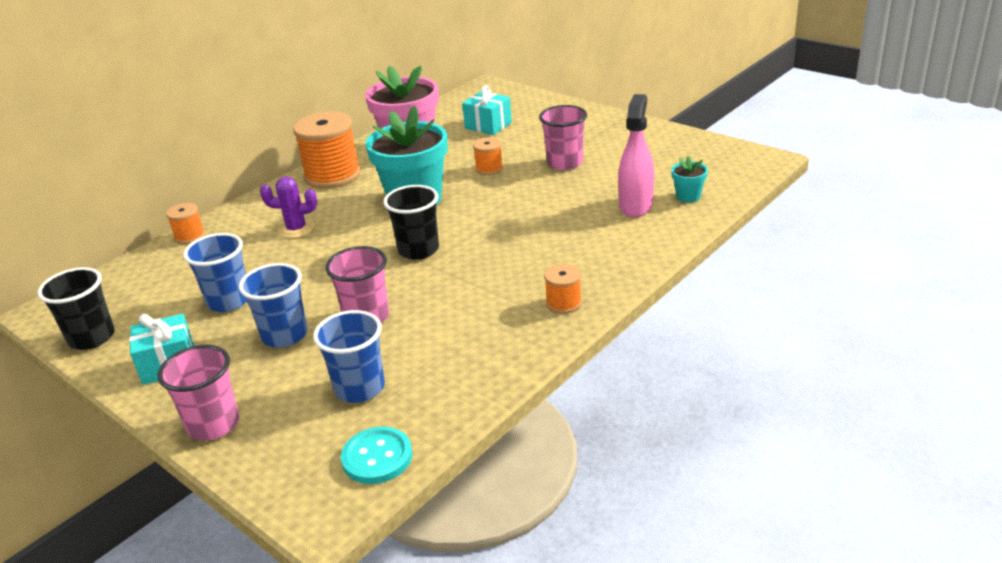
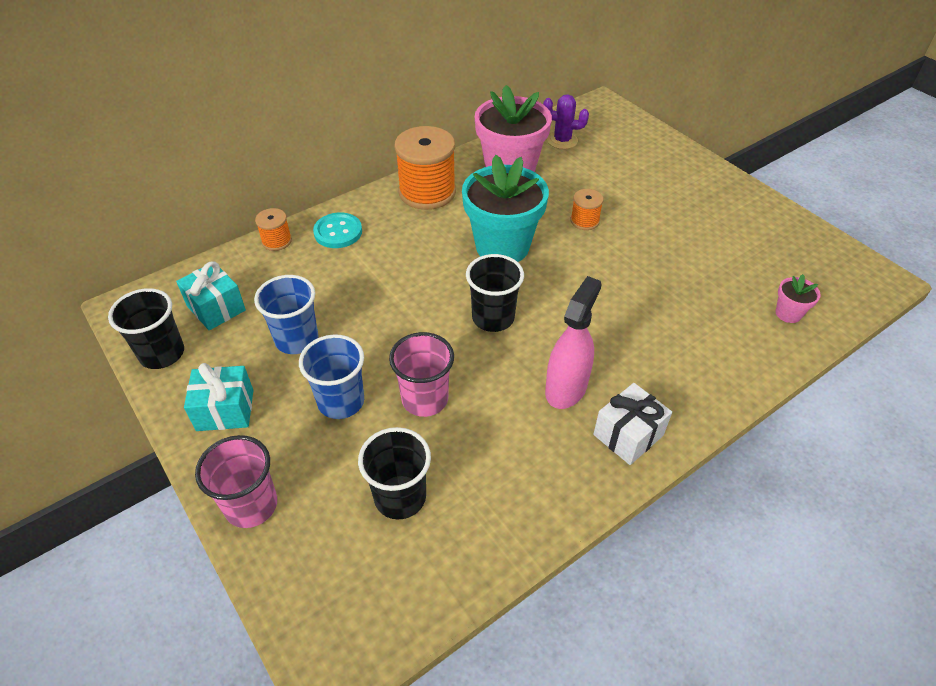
camera: 10 degrees right, 15 degrees up
purple cactus [260,177,317,238] -> purple cactus moved to [543,94,589,149]
blue cup [313,310,385,403] -> black cup [358,427,431,519]
turquoise button [341,427,412,484] -> turquoise button moved to [313,213,362,248]
turquoise gift [462,85,512,135] -> turquoise gift moved to [176,262,246,330]
pink cup [539,105,587,170] -> none
orange spool [544,264,582,314] -> white gift [593,383,672,465]
pink spray bottle [618,94,654,217] -> pink spray bottle moved to [545,276,602,409]
turquoise flower pot [671,156,708,203] -> pink flower pot [775,274,821,323]

